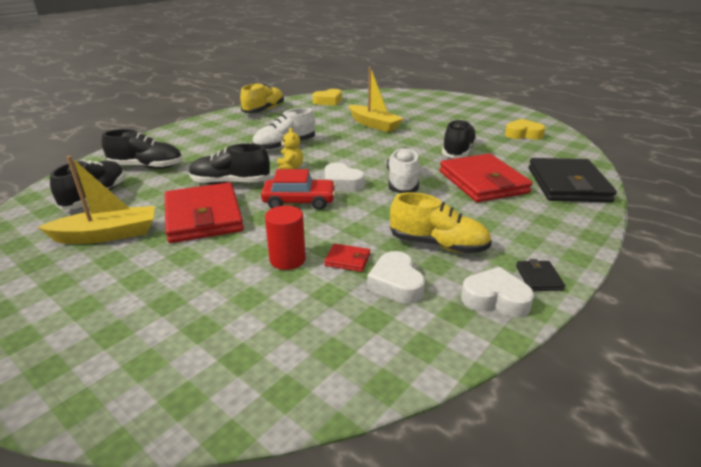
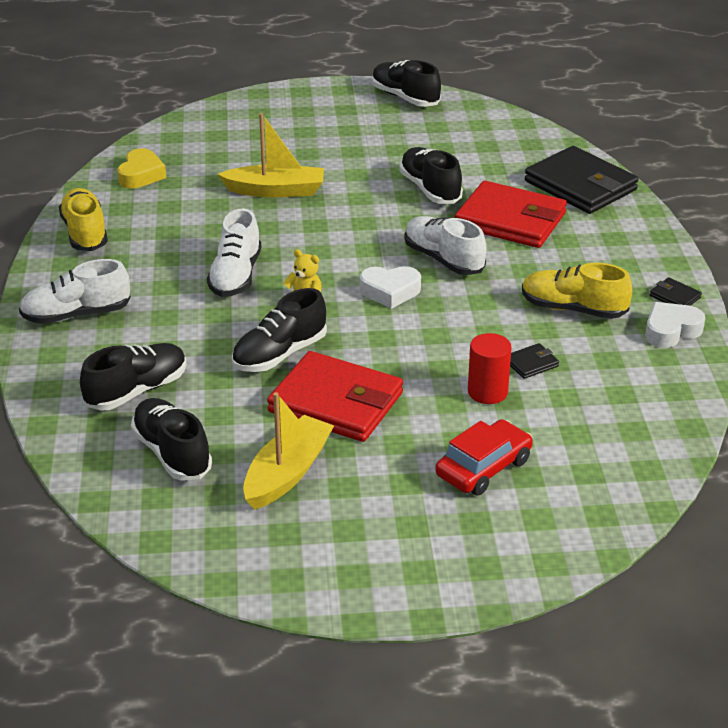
camera: 45 degrees left, 5 degrees up
red car [261,169,336,210] -> red car moved to [435,419,533,496]
red wallet [324,244,370,272] -> black wallet [510,343,559,379]
white heart [367,251,425,304] -> none
yellow shoe [390,192,492,253] -> yellow shoe turned 135 degrees counterclockwise [522,263,632,319]
yellow heart [505,119,545,140] -> none
none -> white shoe [19,259,131,324]
none -> black shoe [372,60,441,107]

